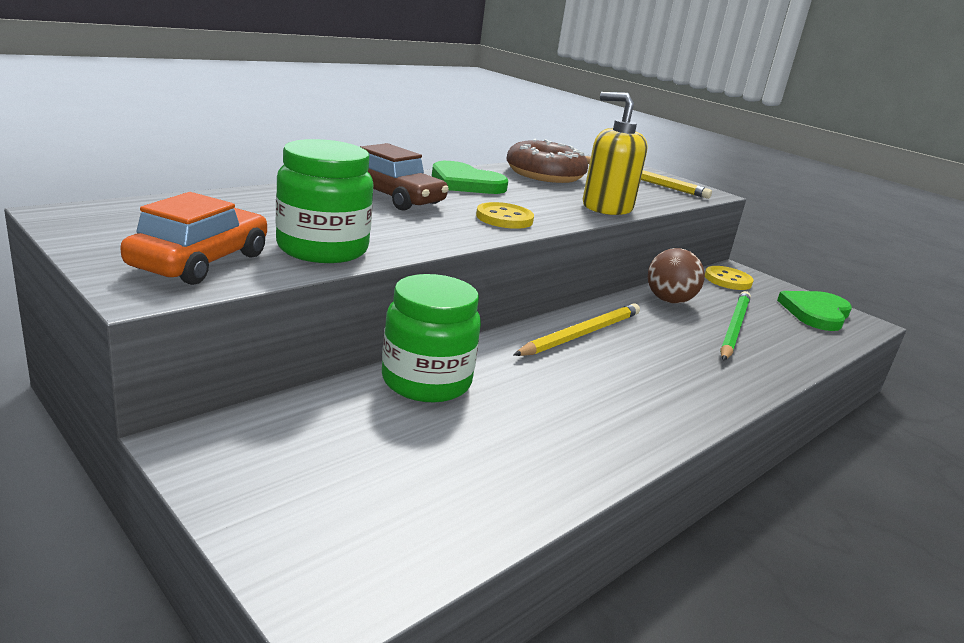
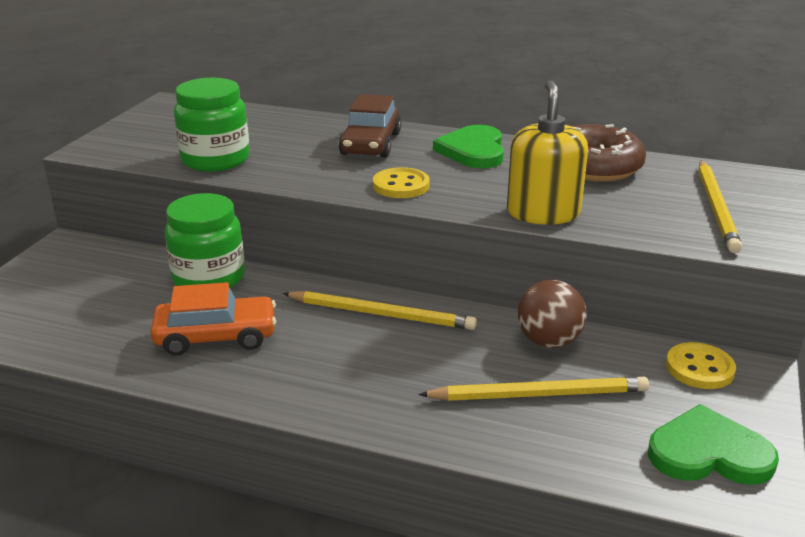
camera: 65 degrees right, 5 degrees up
orange car [120,192,267,285] -> orange car moved to [150,282,276,356]
green pencil [720,291,751,361] -> yellow pencil [418,377,649,401]

